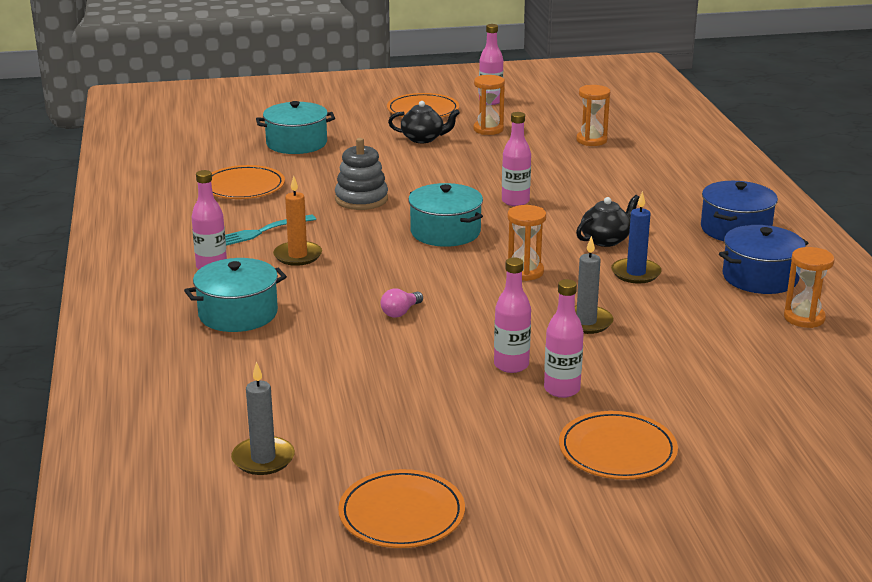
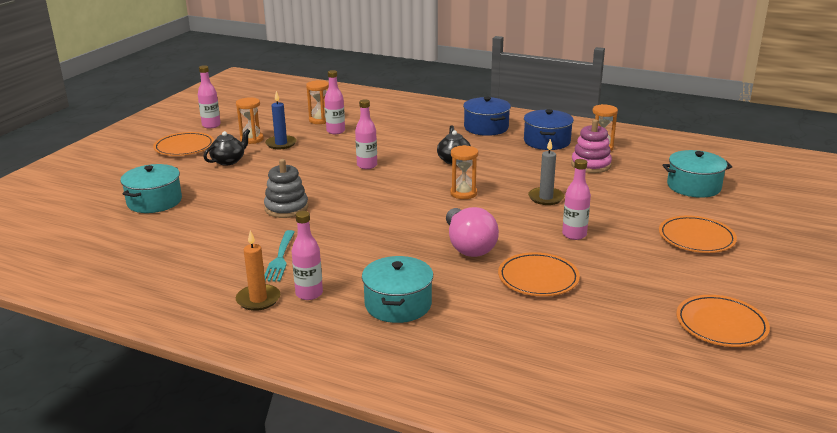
camera: 55 degrees left, 0 degrees up
orange plate [211,165,285,199] -> orange plate moved to [498,252,580,296]
grey candle [231,362,295,475] -> none
orange candle [273,176,322,266] -> orange candle moved to [236,231,280,311]
pink light bulb [381,288,423,318] -> pink light bulb [446,207,499,257], size x2.20
turquoise pot [408,183,483,247] -> turquoise pot moved to [662,150,732,198]
pink bottle [544,279,584,398] -> pink bottle moved to [324,70,345,134]
blue candle [611,191,662,284] -> blue candle moved to [265,91,297,149]
none -> pink stacking toy [571,119,612,173]

